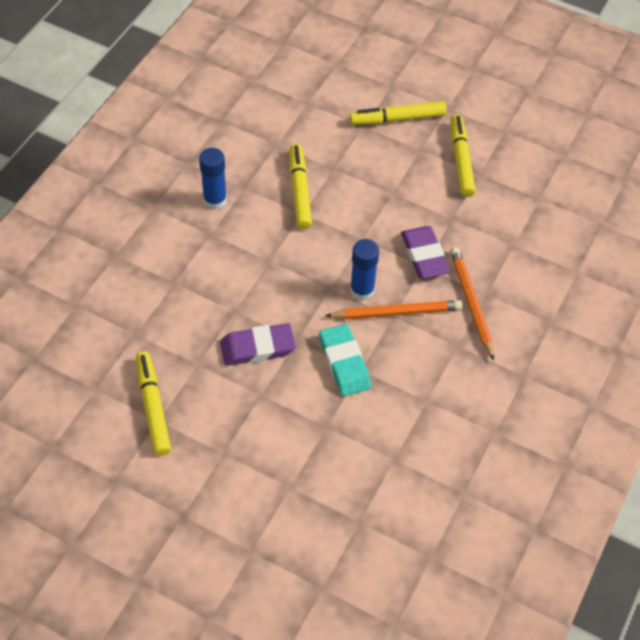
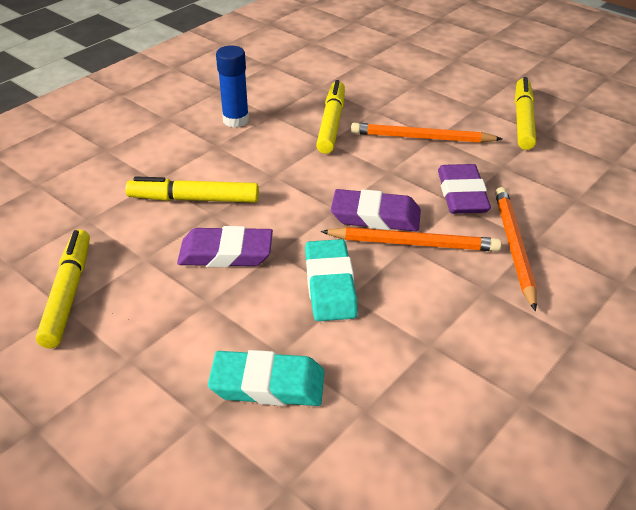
camera: 15 degrees right, 15 degrees down
yellow marker [350,101,447,125] -> yellow marker moved to [125,177,259,202]
blue glue stick [350,239,379,301] -> purple eraser [331,189,421,232]
none -> turquoise eraser [208,350,325,406]
none -> orange pencil [351,123,502,143]

